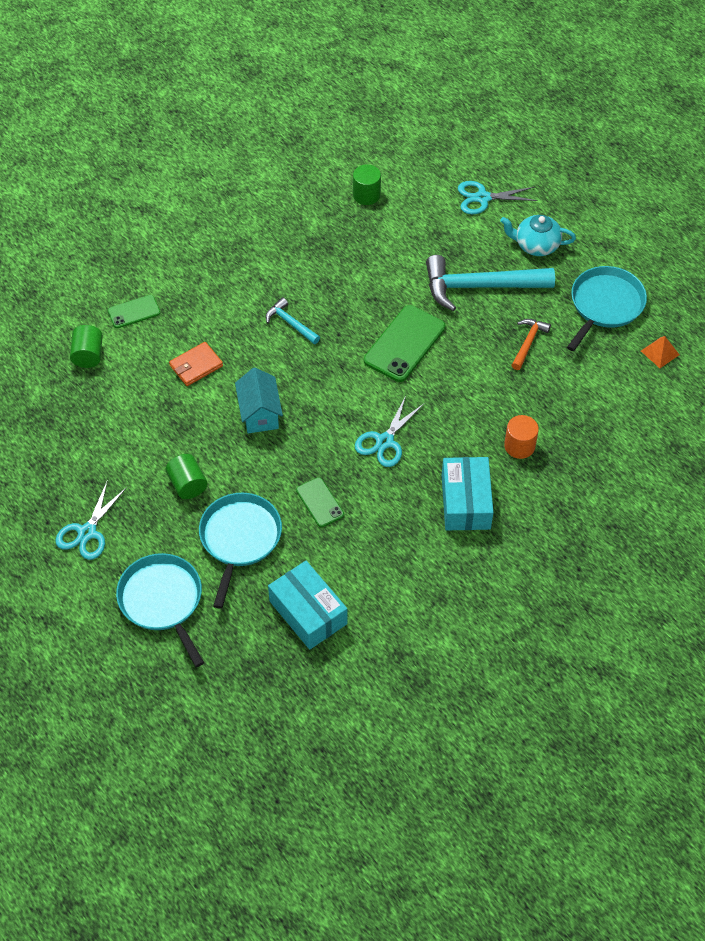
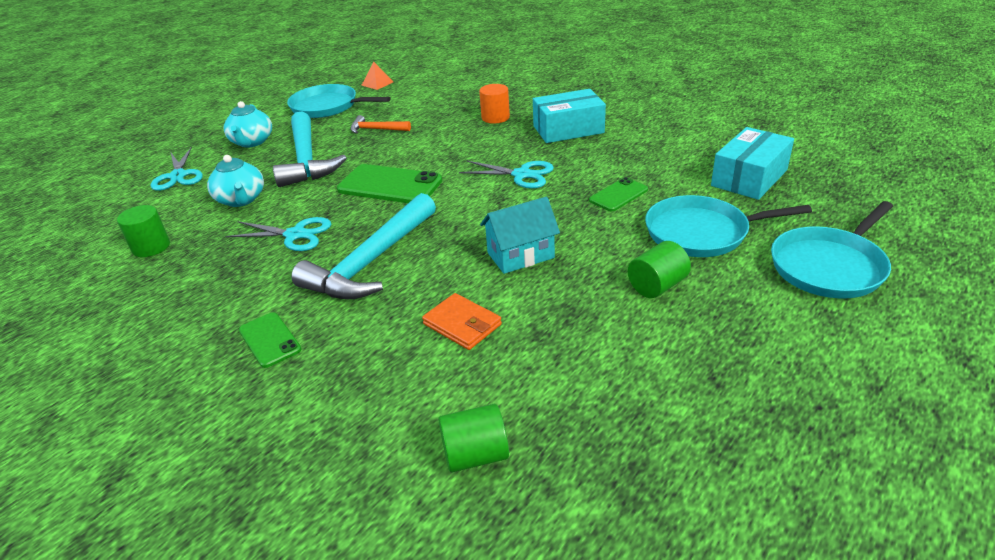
camera: 100 degrees left, 20 degrees down
turquoise scissors [55,480,127,560] -> turquoise scissors moved to [225,217,331,251]
green phone [108,295,160,328] -> green phone moved to [239,312,301,368]
turquoise hammer [266,298,320,344] -> turquoise hammer [292,193,436,299], size x2.05
none -> turquoise teapot [207,155,264,207]

